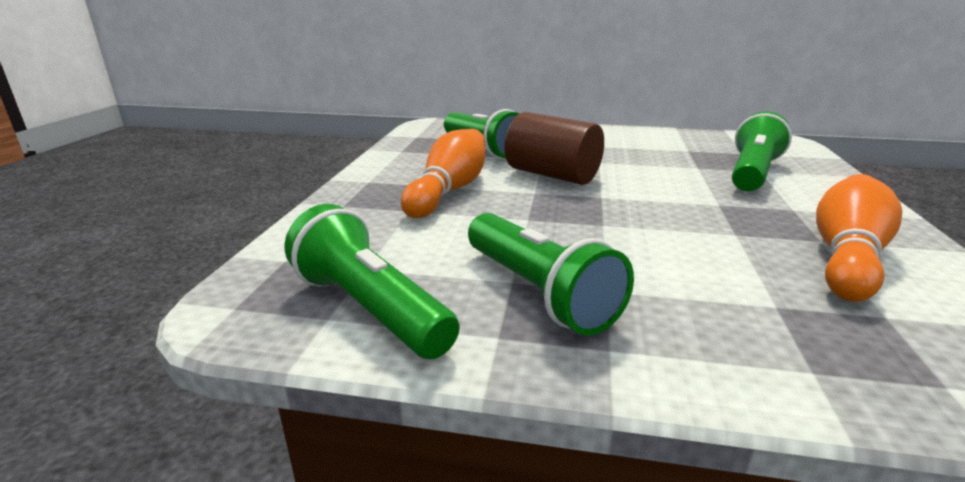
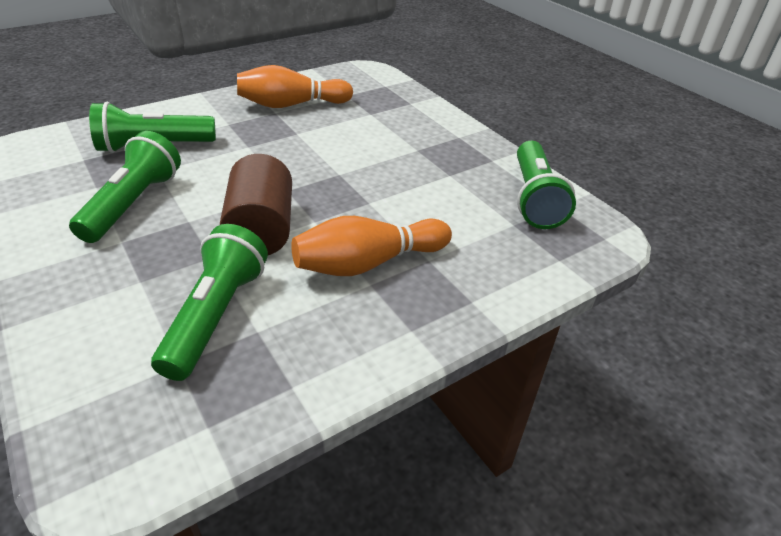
camera: 135 degrees left, 15 degrees up
green flashlight [468,213,634,335] -> green flashlight moved to [69,131,181,243]

